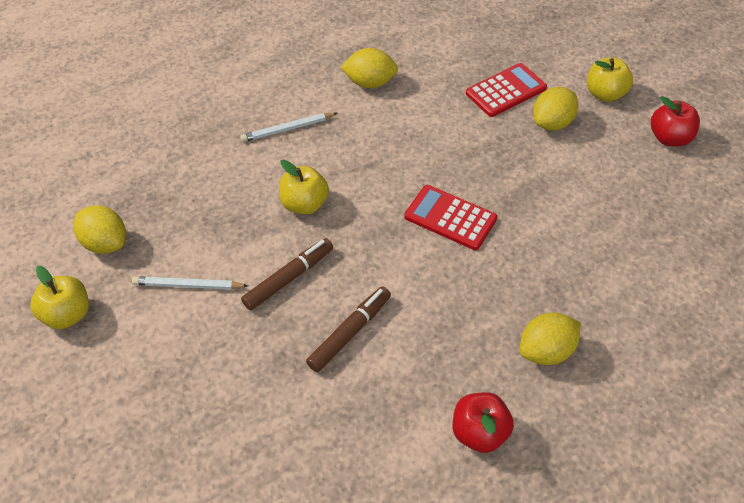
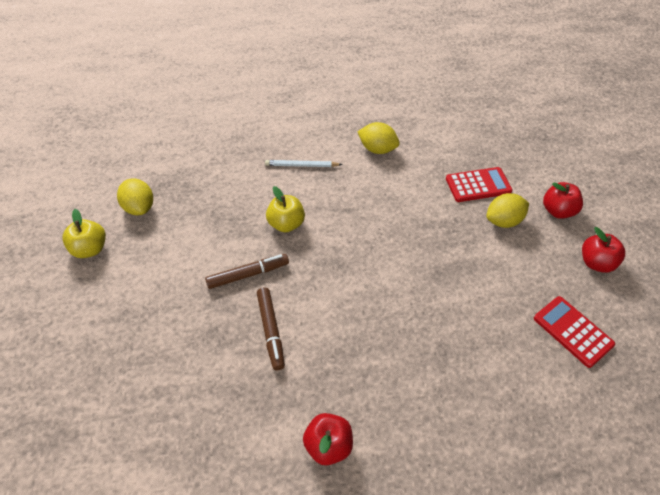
camera: 20 degrees right, 0 degrees up
white pencil [132,276,248,290] -> none
brown marker [306,286,391,372] -> brown marker turned 105 degrees clockwise [257,287,285,371]
red calculator [404,185,497,250] -> red calculator moved to [534,296,615,368]
yellow lemon [520,313,581,365] -> none
yellow apple [587,57,633,102] -> red apple [543,182,583,219]

